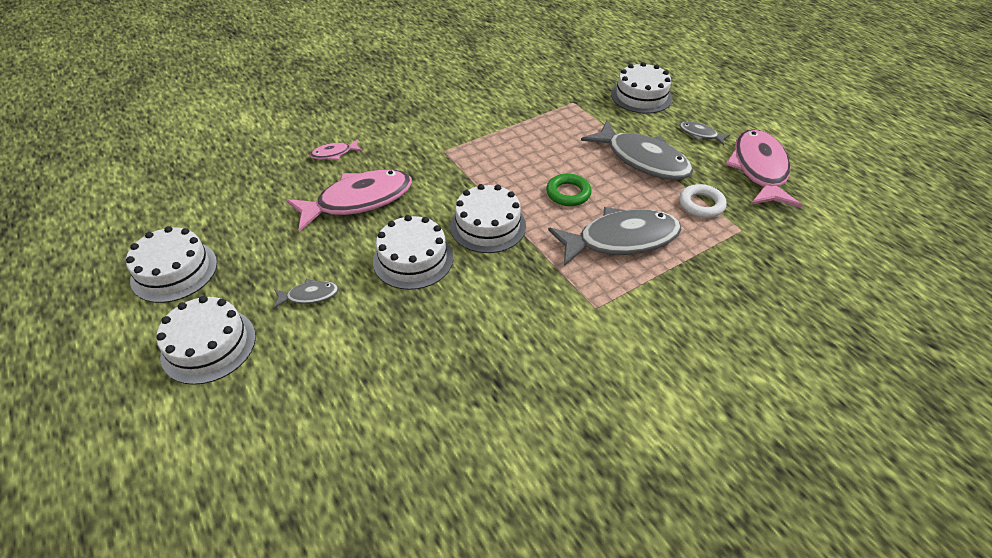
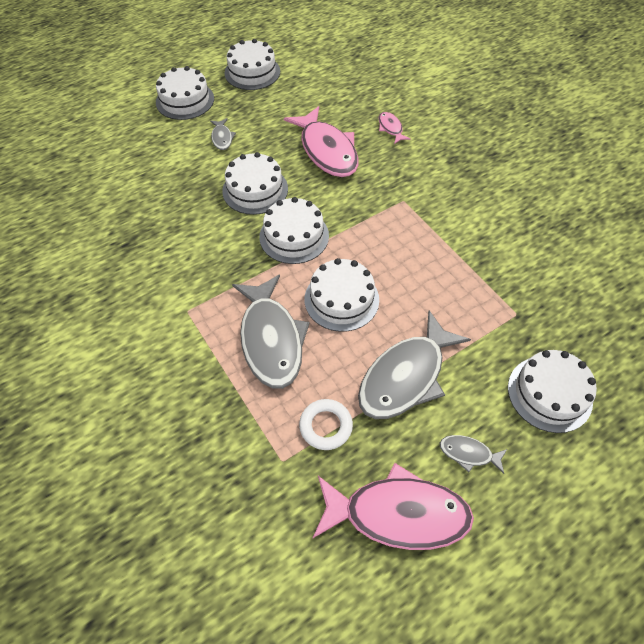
camera: 90 degrees right, 10 degrees up
green ring [546,173,591,206] -> white cake [305,258,379,332]
grey fish [680,122,730,145] -> grey fish turned 105 degrees counterclockwise [440,435,507,474]

